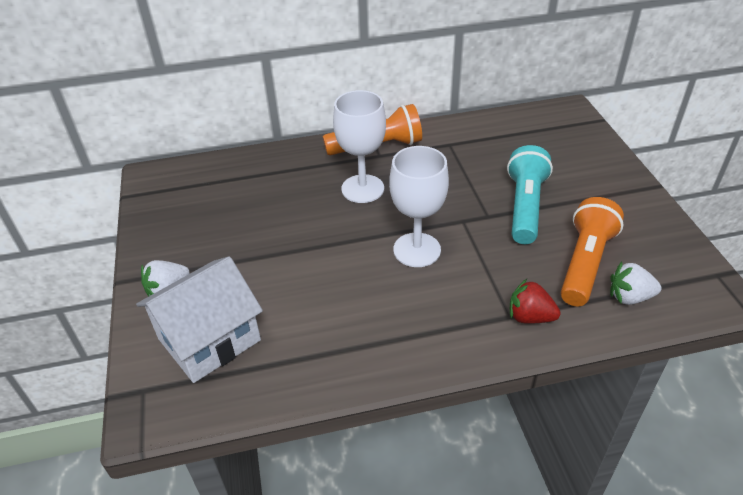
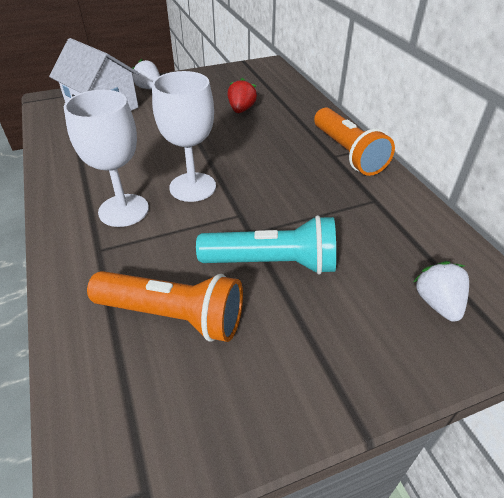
camera: 80 degrees right, 0 degrees up
white goblet [333,90,386,203] -> white goblet moved to [64,90,149,227]
red strawberry [510,279,561,324] -> red strawberry moved to [228,78,257,113]
white strawberry [610,262,661,305] -> white strawberry moved to [413,261,469,322]

